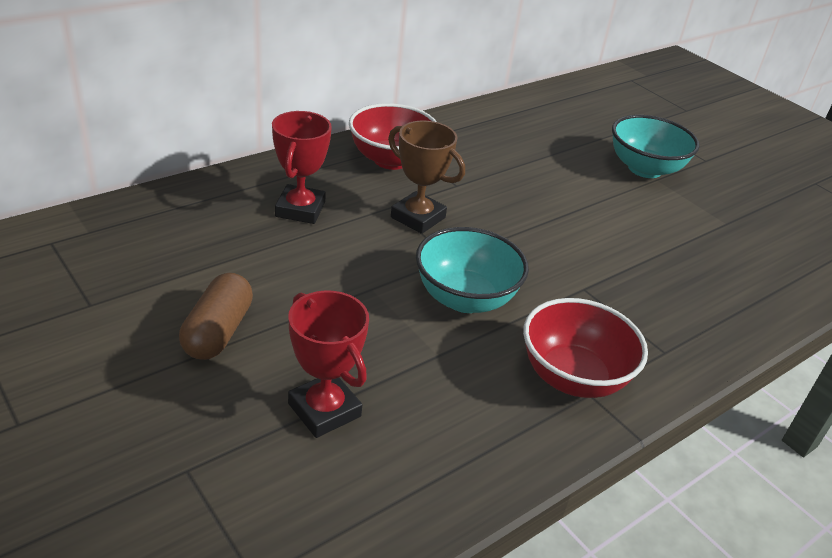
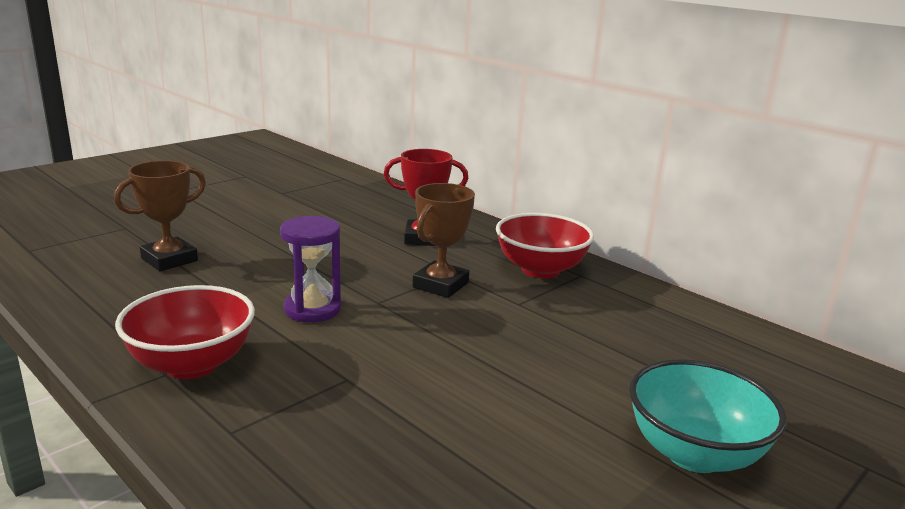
camera: 85 degrees right, 15 degrees down
brown capsule [179,273,253,360] -> none
red trophy [288,290,369,438] -> brown trophy [114,161,206,271]
turquoise bowl [416,227,529,313] -> purple hourglass [280,216,341,322]

